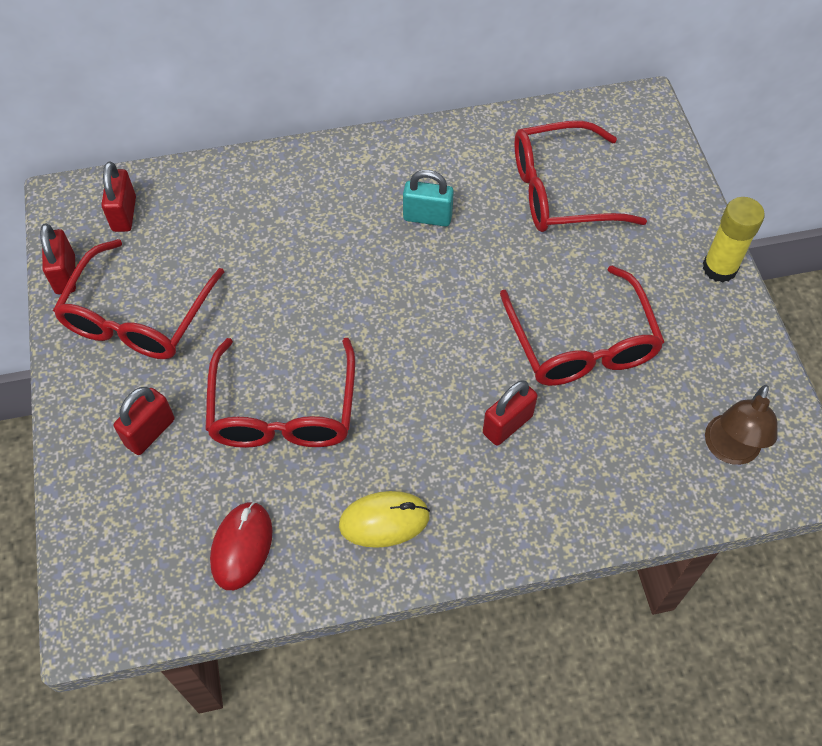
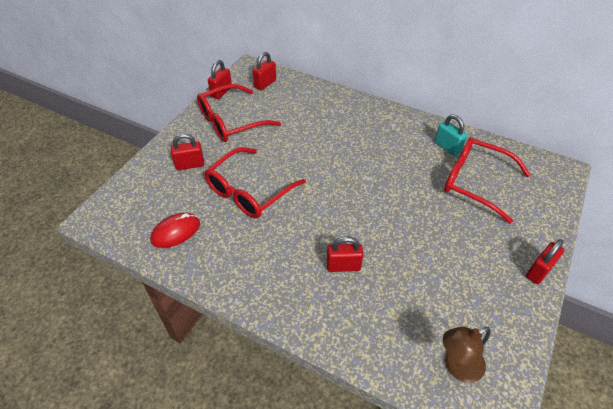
camera: 40 degrees right, 10 degrees down
yellow mouse [339,491,430,548] -> none
turquoise padlock [403,170,454,227] -> turquoise padlock moved to [435,115,467,156]
red glasses [500,266,664,386] -> none
yellow glue stick [702,197,765,283] -> red padlock [526,239,564,284]

